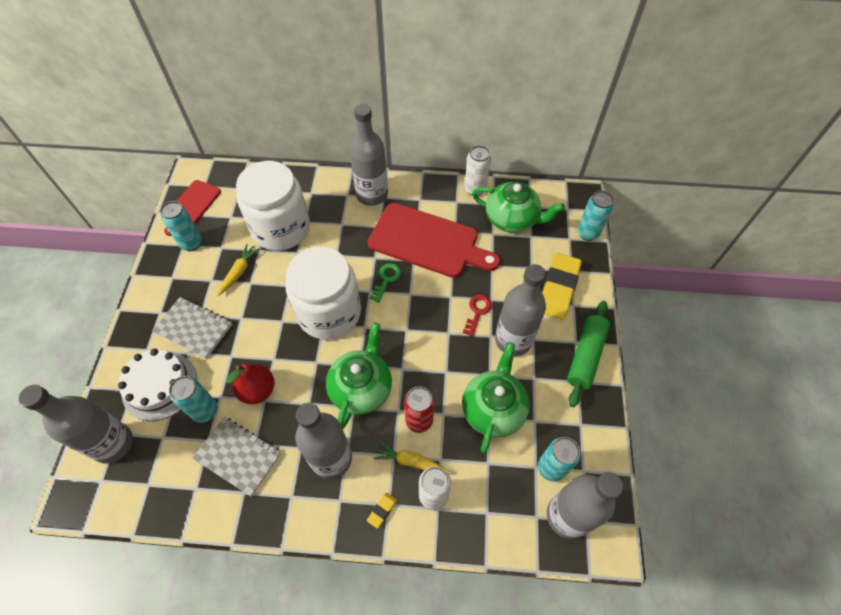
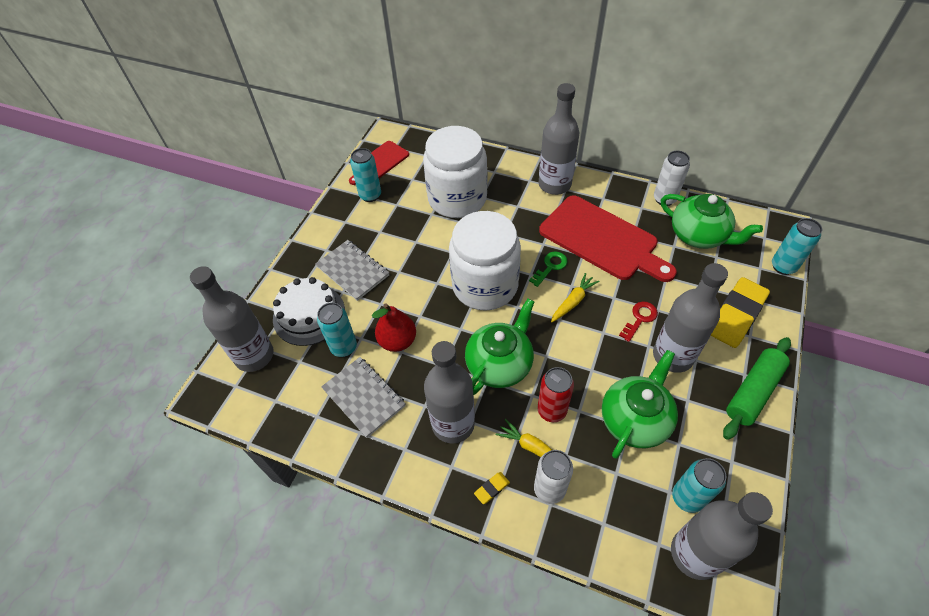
camera: 20 degrees right, 5 degrees down
yellow carrot [217,244,260,296] -> yellow carrot moved to [551,273,600,323]

